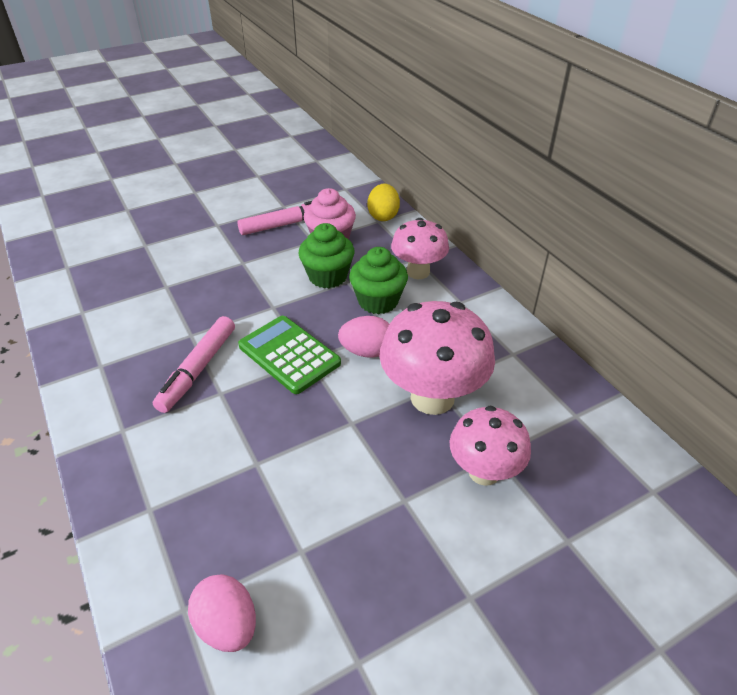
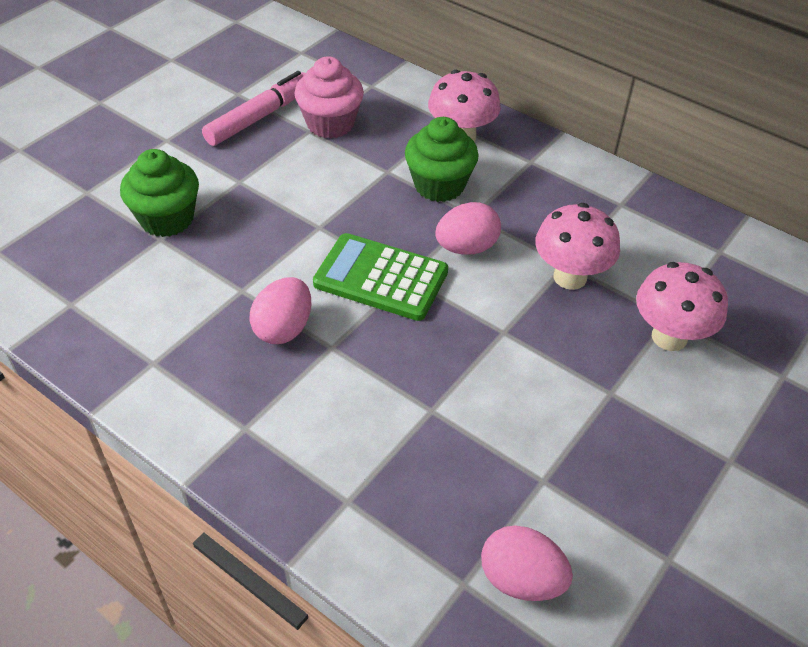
camera: 25 degrees left, 5 degrees up
pink marker [153,316,235,413] -> pink egg [249,277,311,344]
green cupcake [299,223,355,288] -> green cupcake moved to [120,149,199,237]
yellow egg [367,184,400,221] -> none
pink mushroom [380,301,495,415] -> pink mushroom [535,203,620,290], size x0.64

